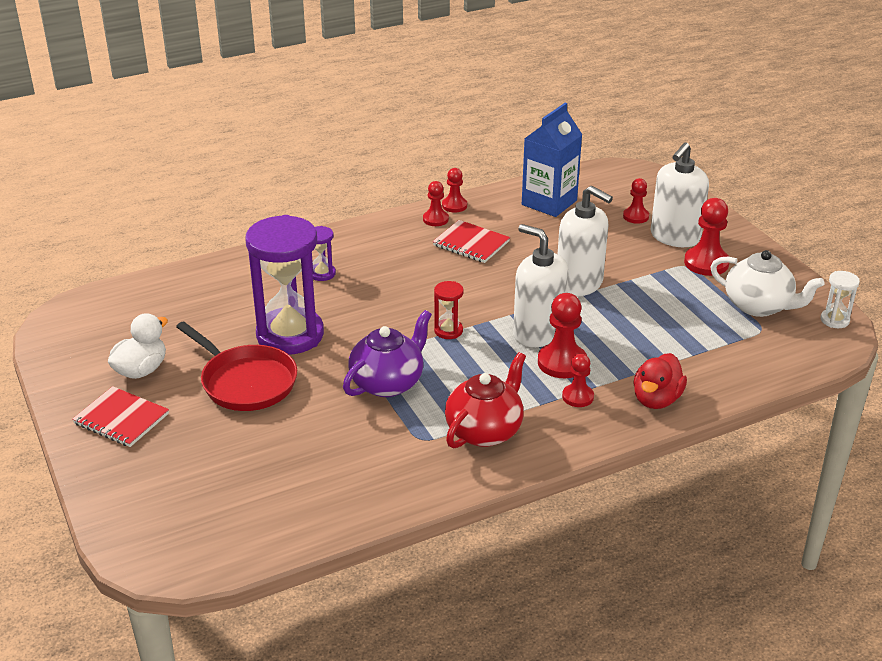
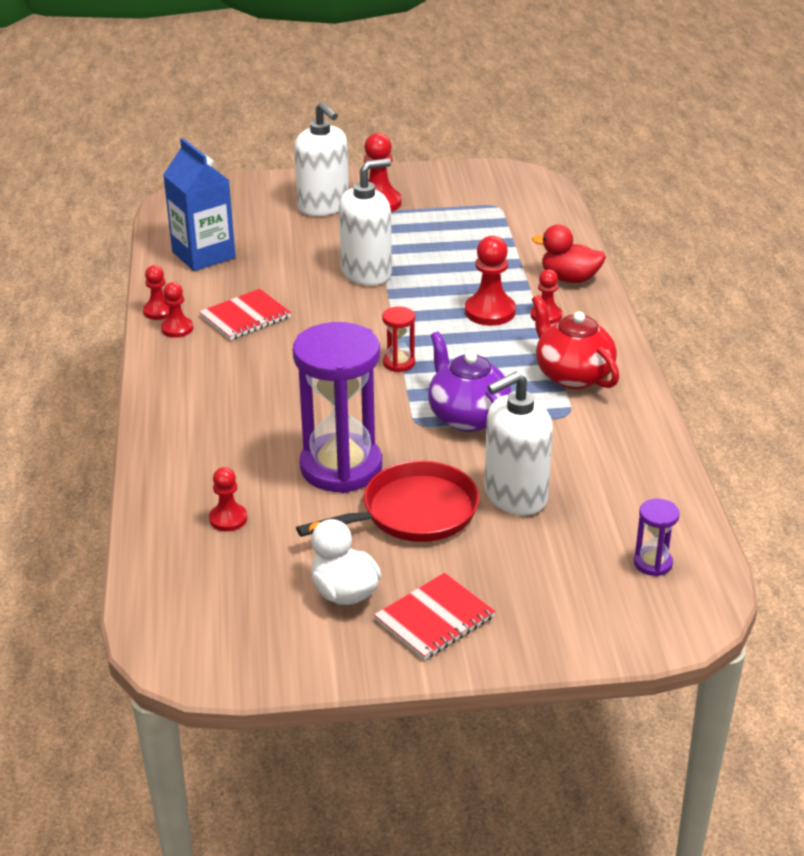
camera: 70 degrees left, 0 degrees up
purple hourglass [311,226,336,281] -> purple hourglass moved to [634,499,680,576]
white soap dispenser [513,224,568,347] -> white soap dispenser moved to [484,371,553,516]
red pawn [623,178,649,224] -> red pawn moved to [209,467,247,532]
red duck [633,353,687,409] -> red duck turned 150 degrees clockwise [532,225,606,283]
white teapot [710,250,824,317] -> none
white hourglass [821,271,860,328] -> none

